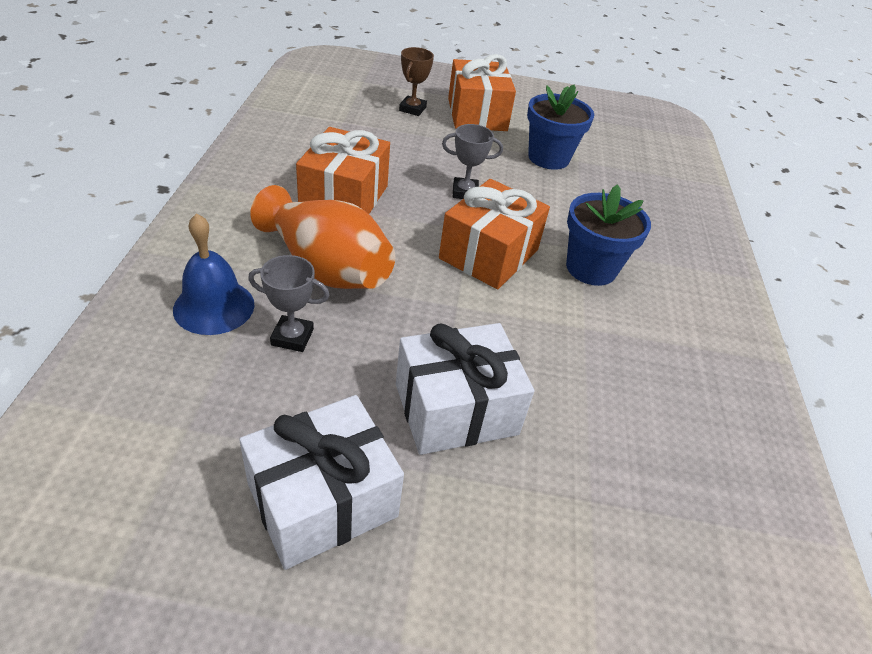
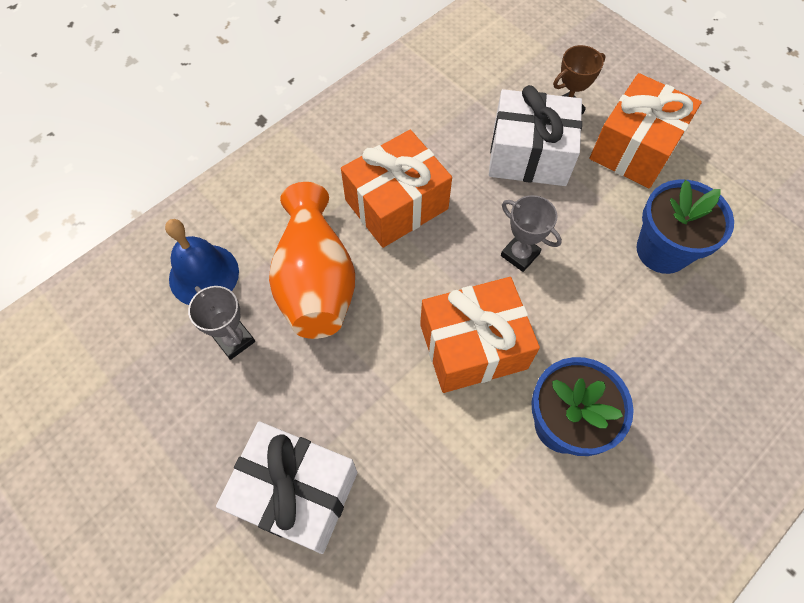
camera: 45 degrees right, 20 degrees up
white gift [239,395,404,570] -> white gift moved to [489,85,582,186]

